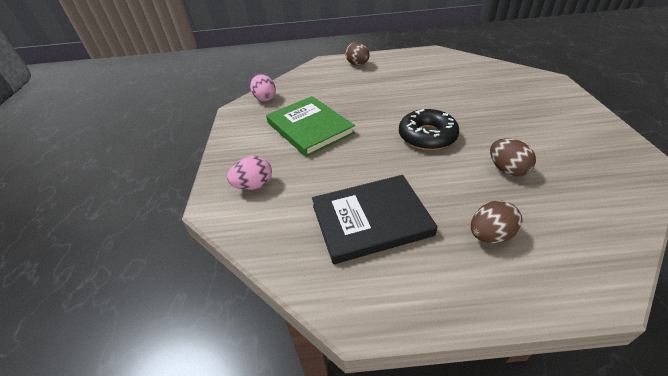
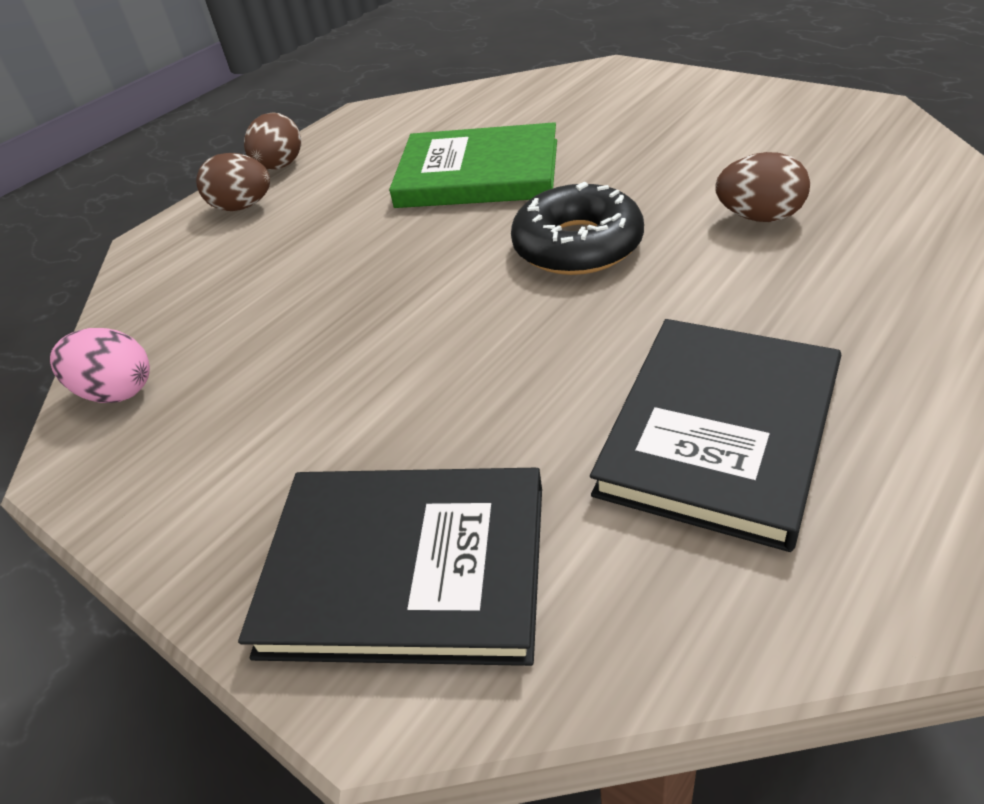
camera: 45 degrees left, 0 degrees up
pink egg [227,156,272,190] -> black book [238,468,542,666]
green book [266,96,355,157] -> green book moved to [389,122,557,208]
brown egg [471,200,523,243] -> brown egg moved to [244,112,301,170]

